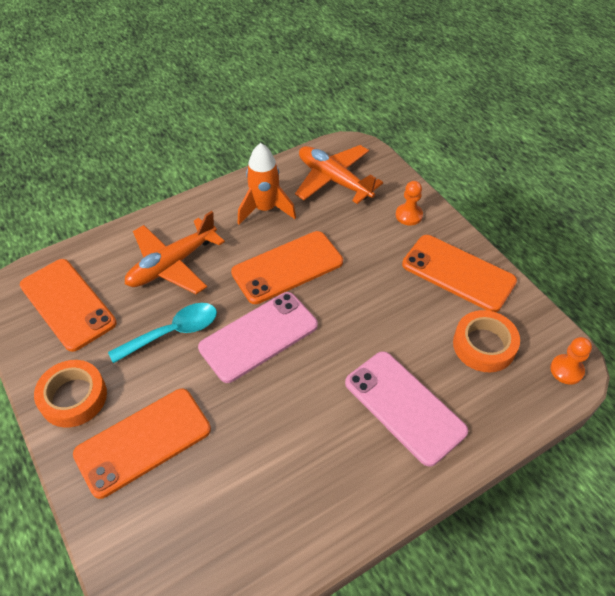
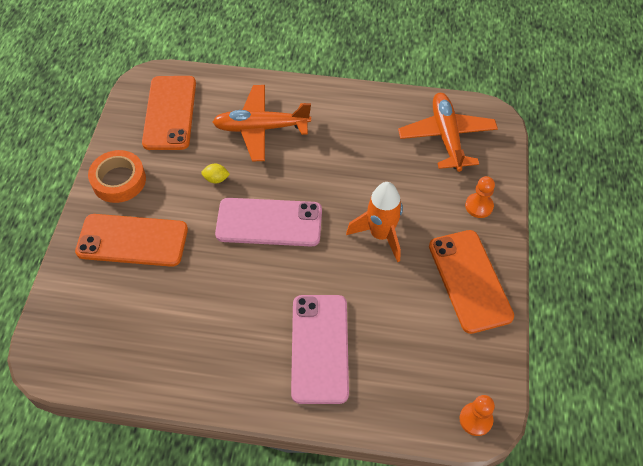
camera: 40 degrees right, 5 degrees up
turquoise spoon [108,303,217,363] -> yellow lemon [201,163,230,183]
orange phone [231,231,343,304] -> none
orange rocket [238,143,296,225] -> orange rocket moved to [346,182,403,262]
orange tape [453,310,520,373] -> none

